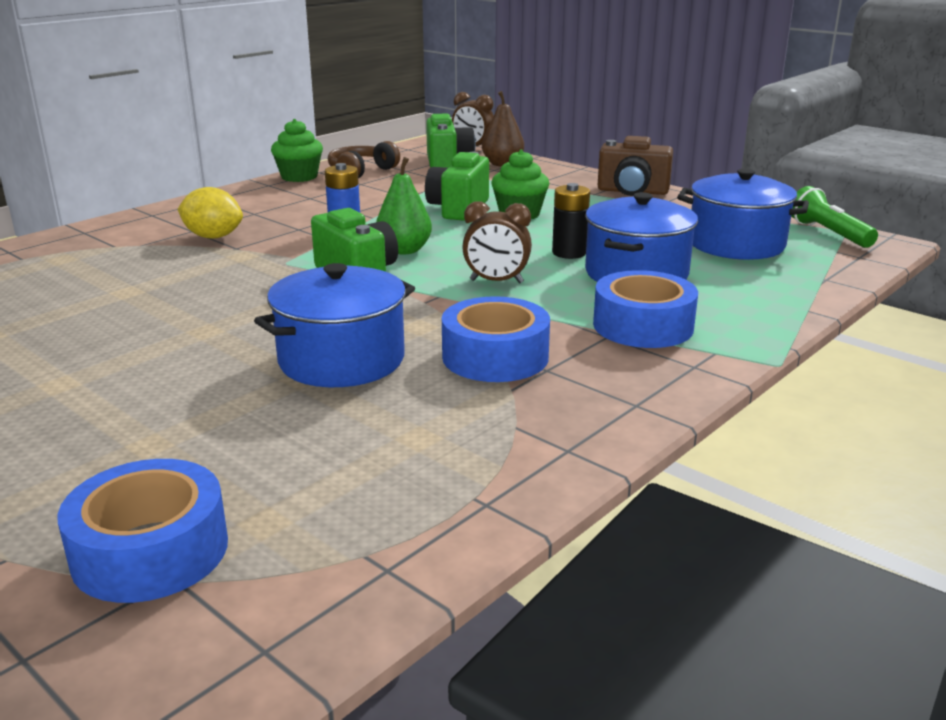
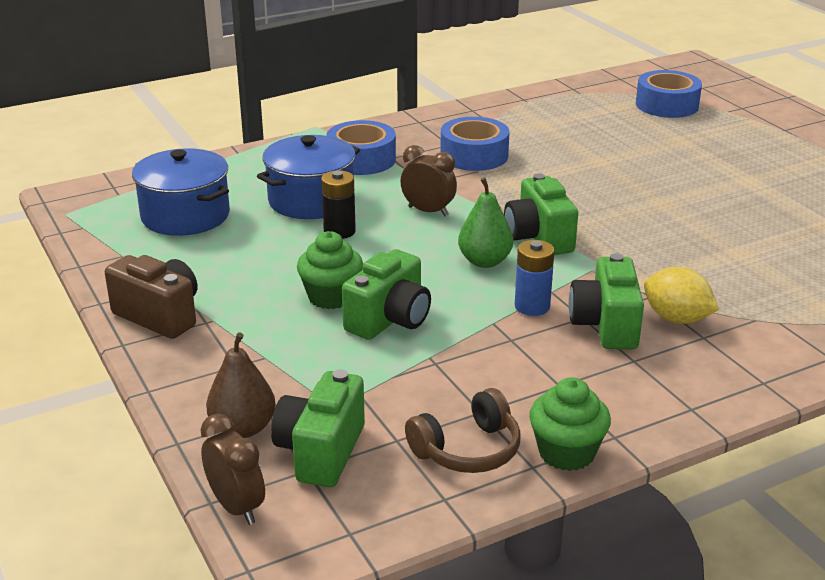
camera: 160 degrees left, 5 degrees up
blue pot [254,263,415,387] -> none
green flashlight [791,186,878,248] -> none
none -> green camera [569,253,644,349]

